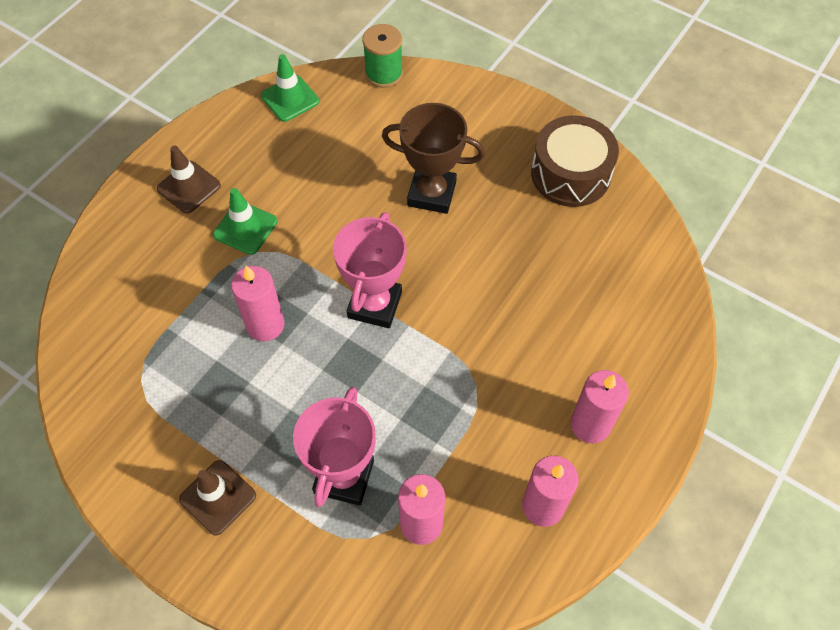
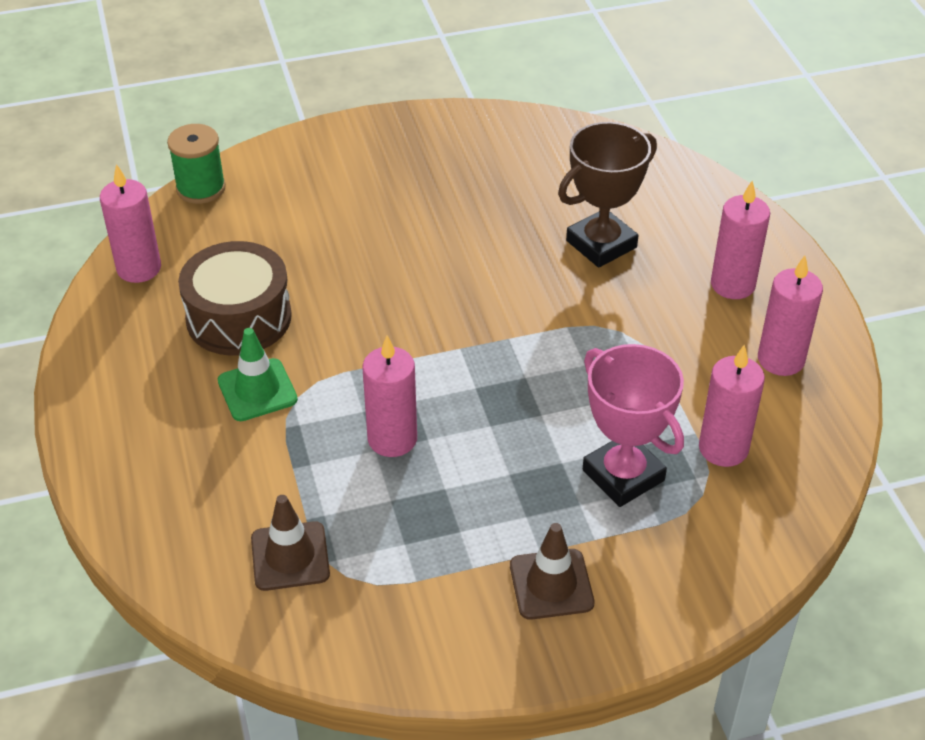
camera: 50 degrees left, 15 degrees down
brown traffic cone [157,146,221,214] -> brown traffic cone moved to [251,495,330,591]
green traffic cone [261,54,319,122] -> pink candle [100,164,161,283]
pink trophy [333,212,407,328] -> none
brown trophy [382,103,485,214] -> brown trophy moved to [558,122,657,268]
brown drum [531,115,619,207] -> brown drum moved to [178,241,292,355]

